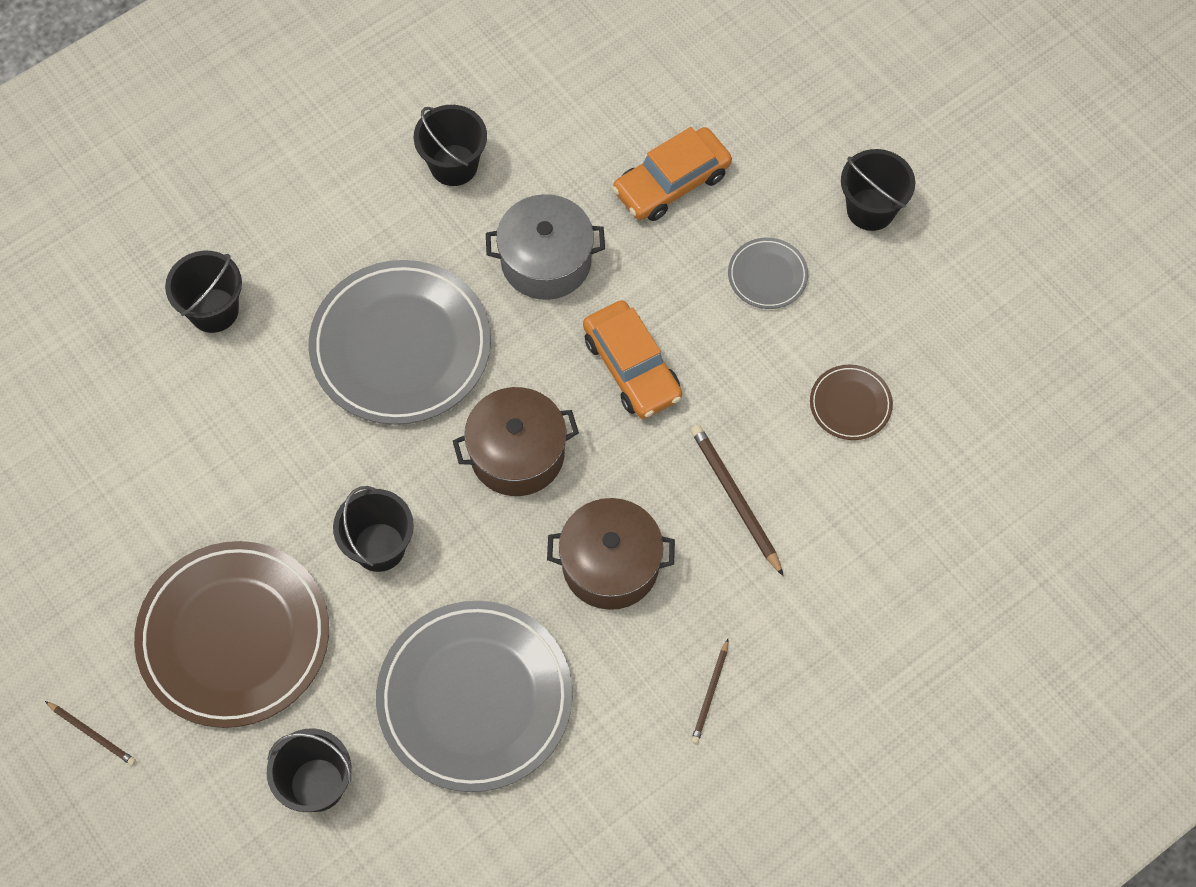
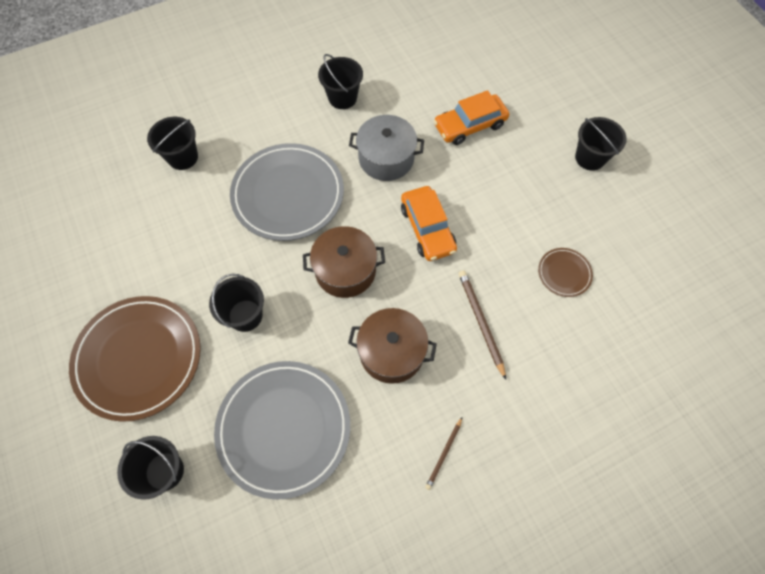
camera: 10 degrees right, 0 degrees up
brown pencil [45,701,136,766] -> none
grey plate [728,238,808,309] -> none

